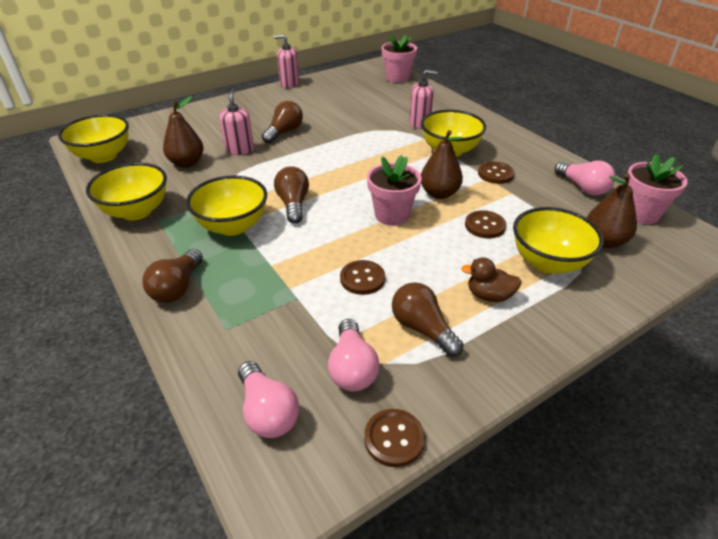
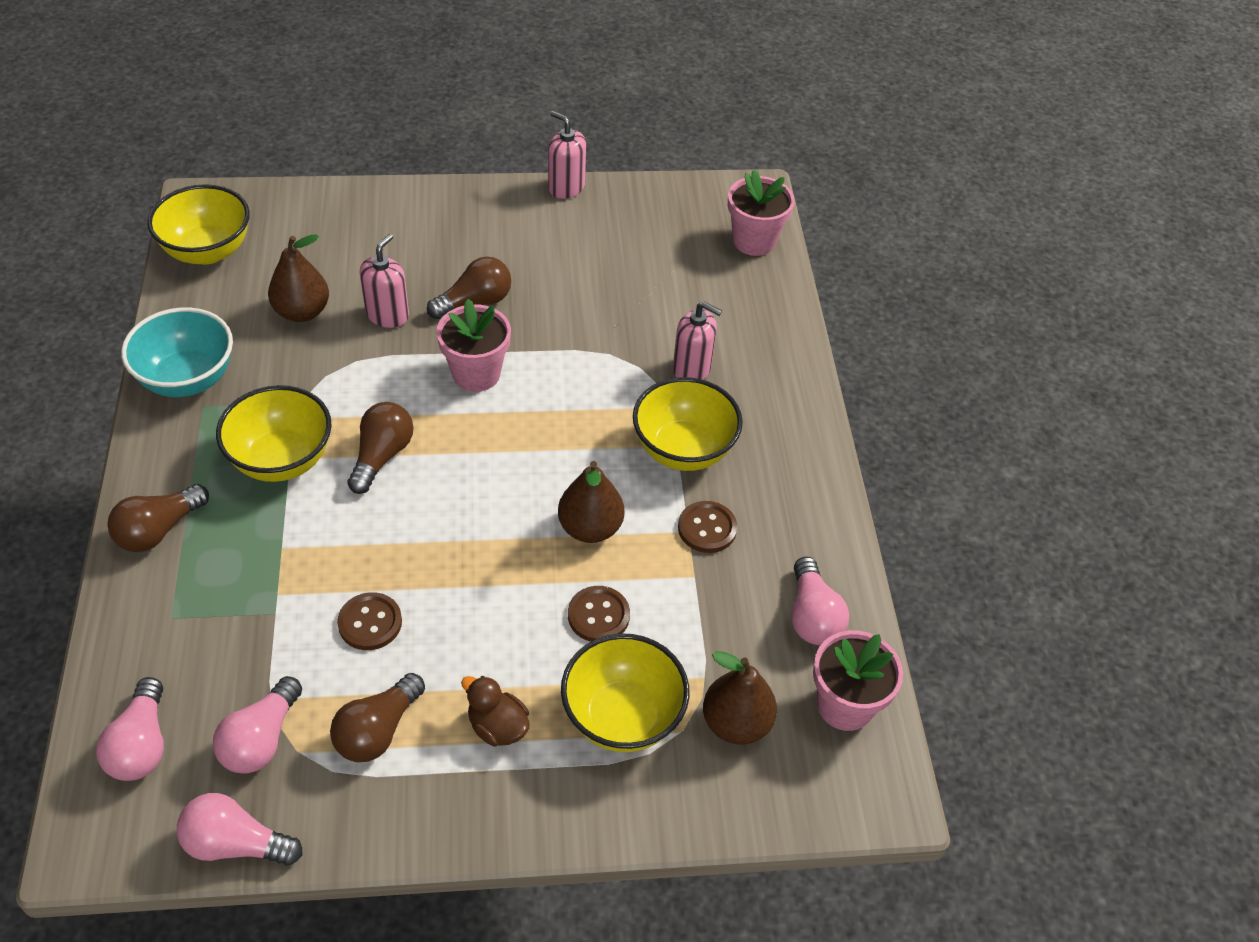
camera: 25 degrees right, 10 degrees up
yellow bowl [86,163,167,220] -> turquoise bowl [121,308,233,397]
brown button [364,409,425,467] -> pink light bulb [177,793,303,866]
pink flower pot [367,155,422,226] -> pink flower pot moved to [436,299,511,392]
brown light bulb [392,282,464,357] -> brown light bulb turned 135 degrees counterclockwise [330,673,425,762]

